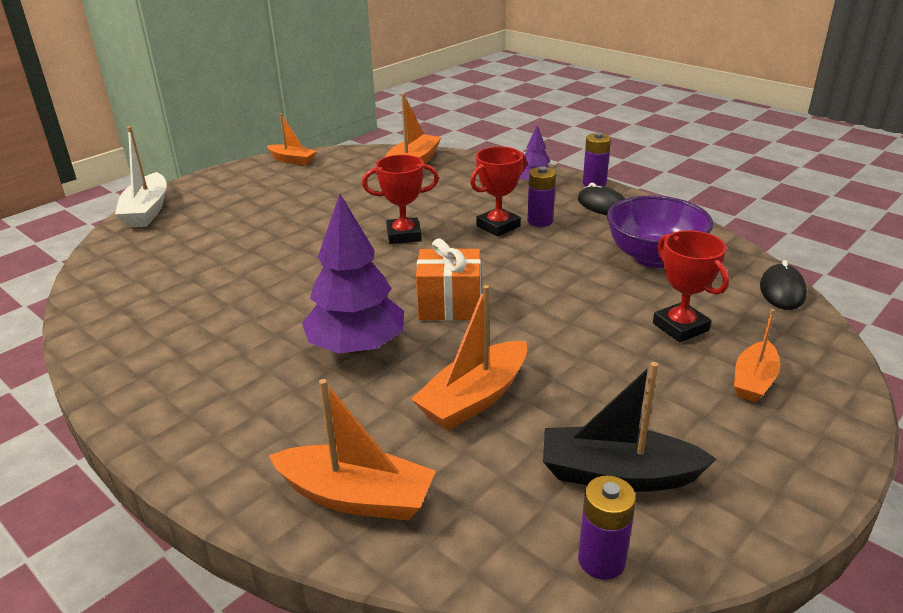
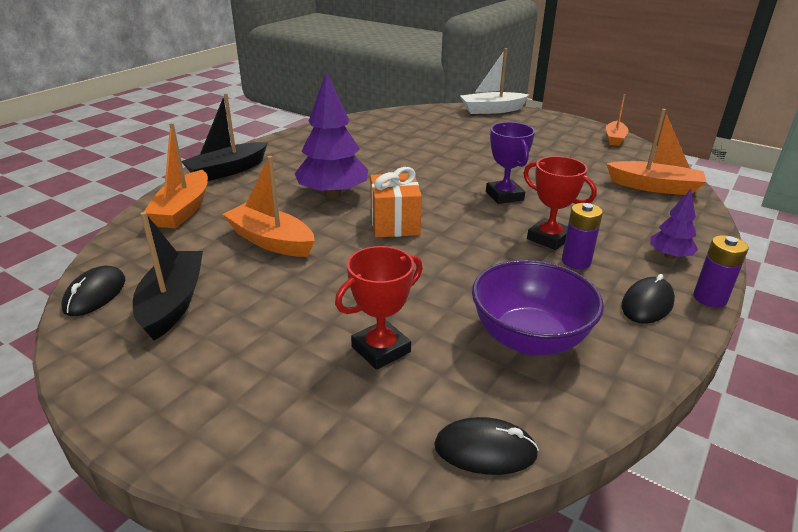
camera: 80 degrees right, 0 degrees up
red trophy [362,155,439,244] -> purple trophy [486,122,535,204]
purple battery [578,476,636,580] -> black mouse [61,266,125,316]
orange boat [734,309,781,402] -> none
none -> black boat [182,93,268,181]

